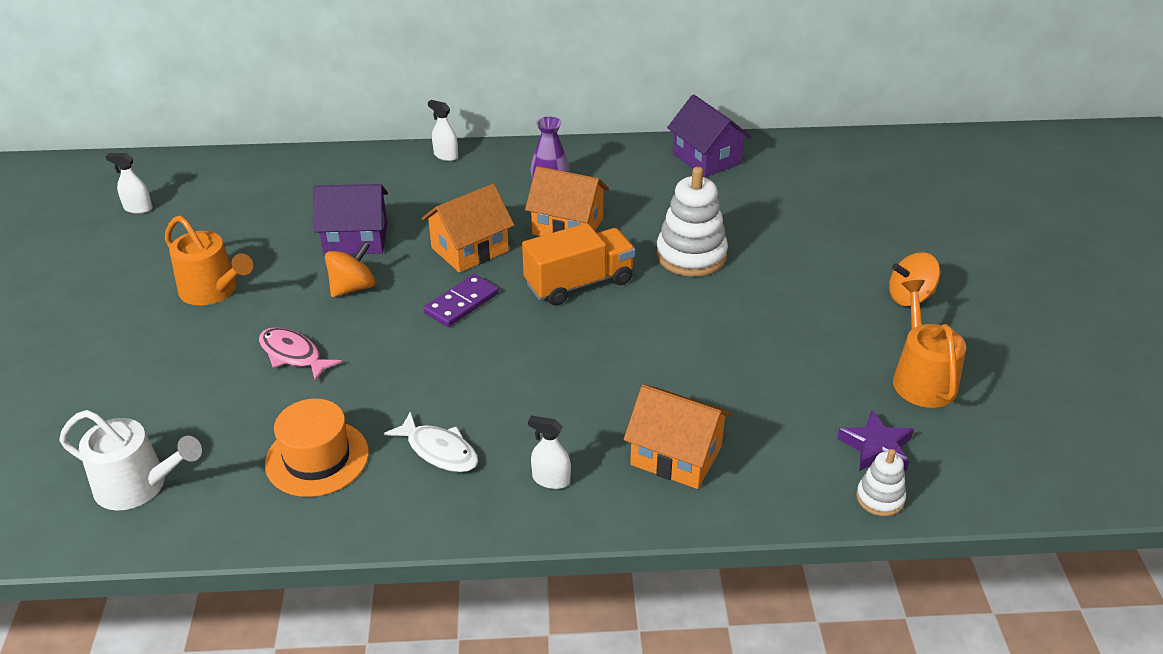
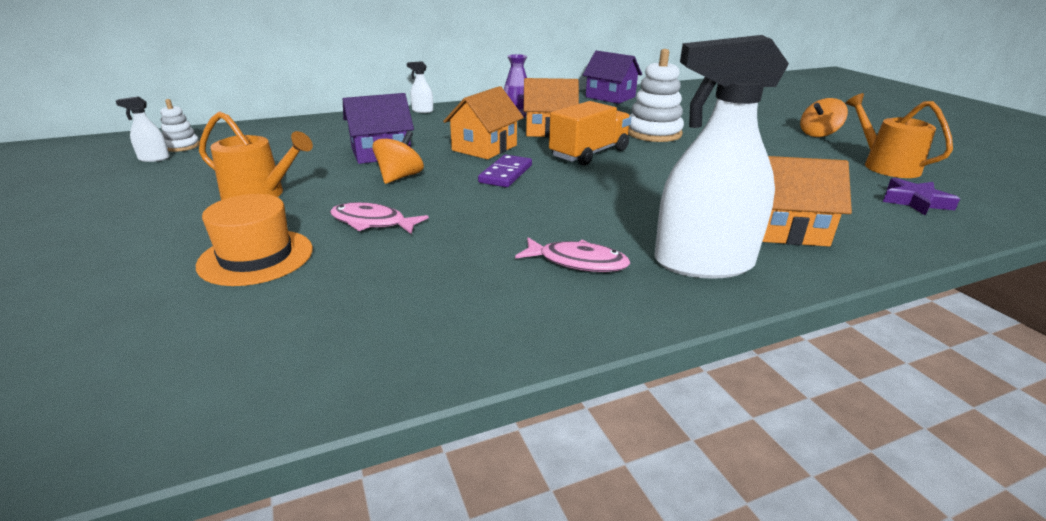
camera: 20 degrees left, 10 degrees down
white watering can [59,410,202,510] -> none
orange hat [265,399,369,497] -> orange hat moved to [196,194,313,286]
white fish [384,411,478,472] -> pink fish [515,237,631,272]
white spray bottle [528,415,571,489] -> white spray bottle [655,35,789,279], size x2.47
white stacking toy [856,449,906,516] -> white stacking toy moved to [160,99,200,152]

